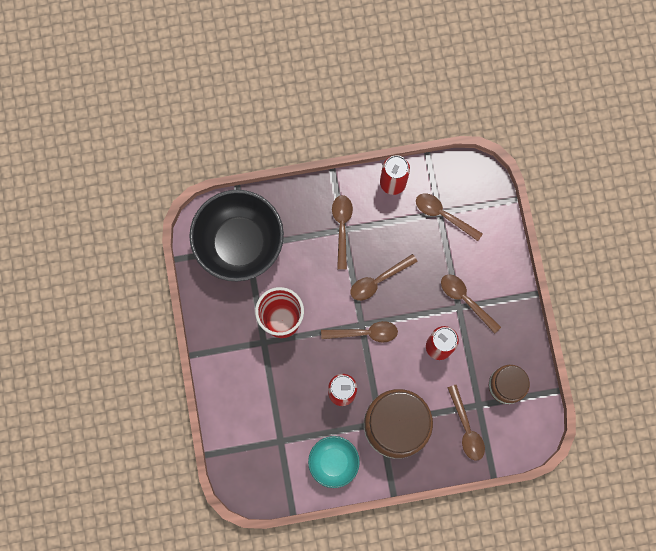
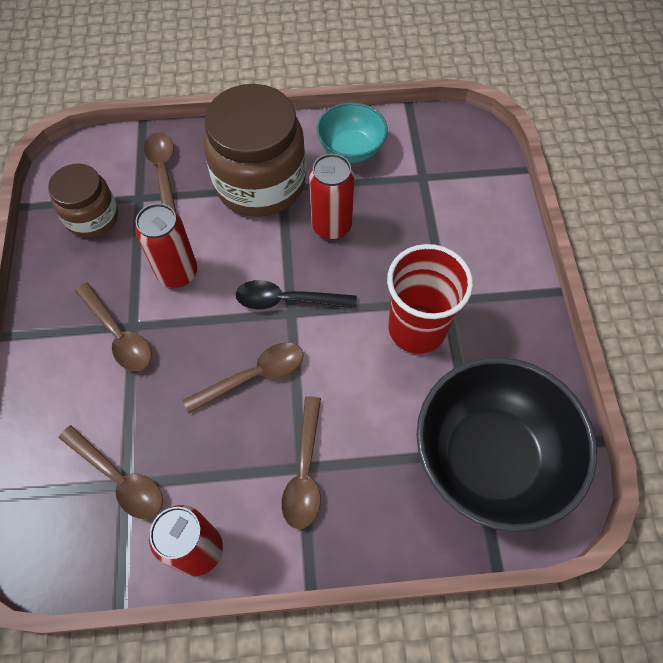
camera: 175 degrees left, 15 degrees down
brown spoon [321,321,398,343] -> black spoon [236,280,357,310]

